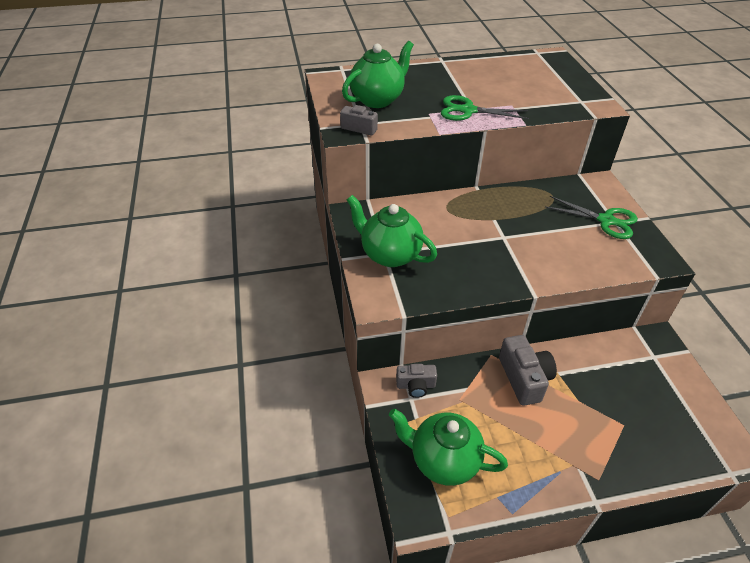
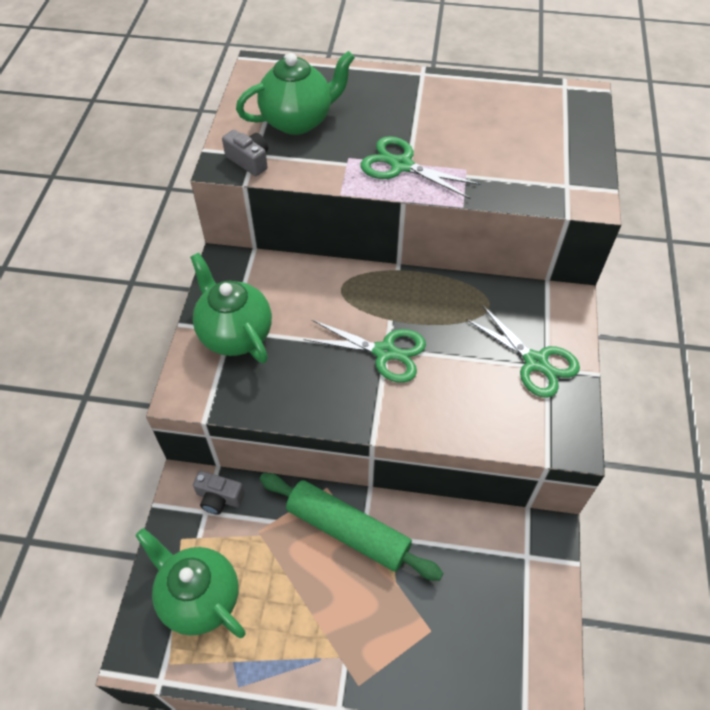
camera: 20 degrees right, 10 degrees up
grey camera [499,335,557,406] -> green rolling pin [260,473,443,581]
none -> green scissors [303,320,426,383]

